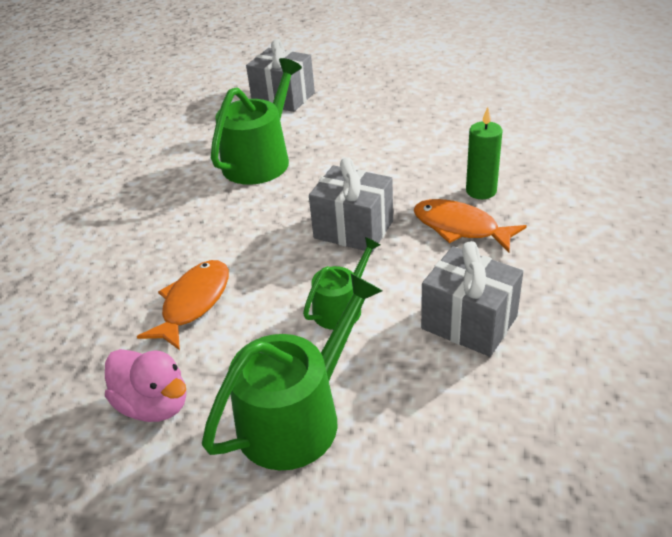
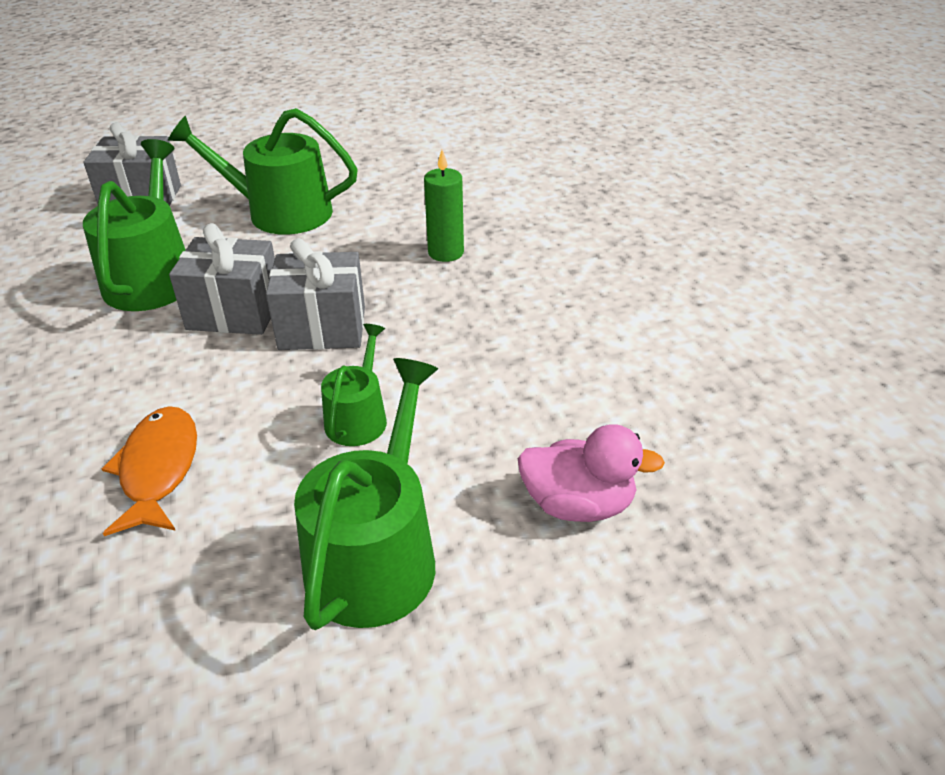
camera: 30 degrees left, 0 degrees up
pink duck [105,349,186,422] -> pink duck moved to [518,424,665,522]
orange fish [414,199,527,252] -> none
grey gift [421,241,523,357] -> grey gift moved to [169,223,275,335]
none -> green watering can [168,108,358,235]

